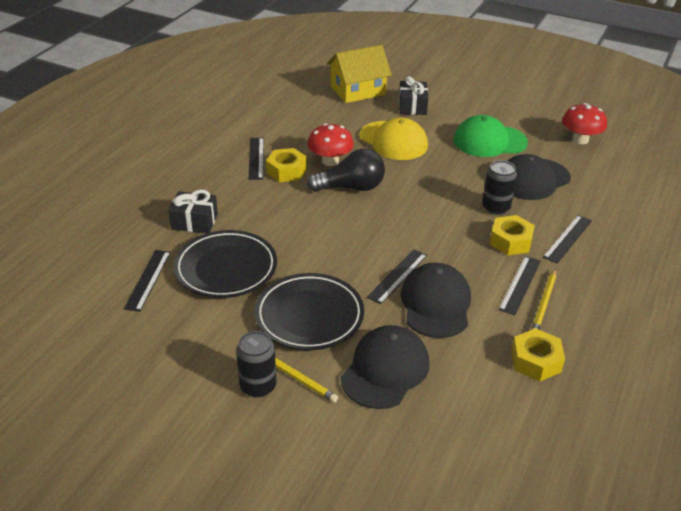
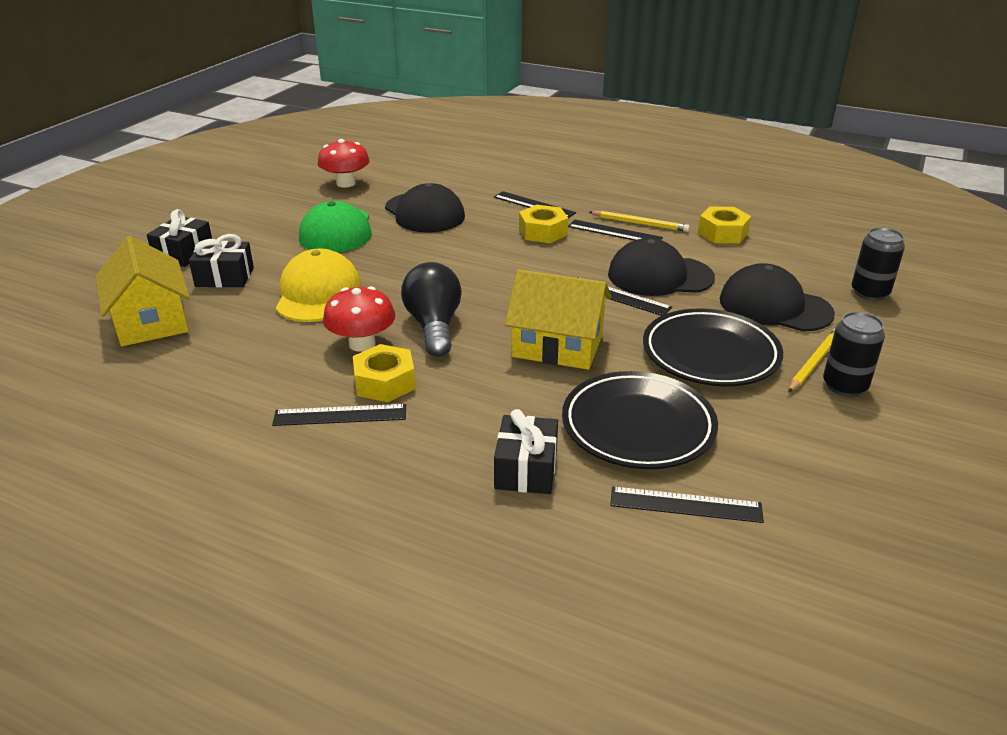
camera: 90 degrees left, 5 degrees down
yellow cap [359,118,428,160] -> yellow cap turned 45 degrees counterclockwise [276,248,361,322]
black can [482,160,517,215] -> black can moved to [852,227,905,301]
none -> black gift [147,209,212,267]
none -> yellow house [505,269,611,370]

